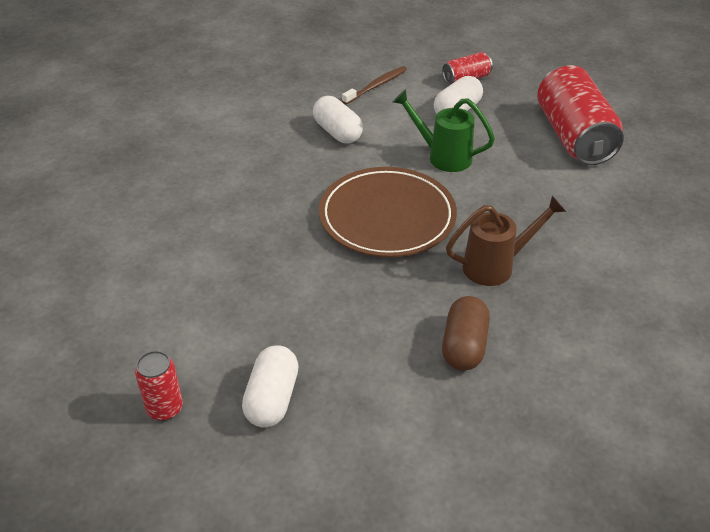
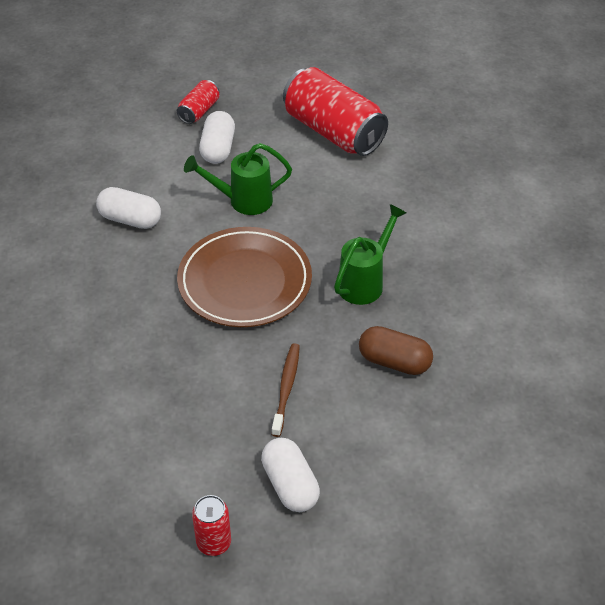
camera: 35 degrees left, 5 degrees up
brown toothbrush [342,66,407,104] -> brown toothbrush moved to [271,343,300,437]
brown capsule [442,296,490,371] -> brown capsule turned 45 degrees counterclockwise [359,326,433,375]
brown watering can [446,195,566,286] -> green watering can [334,204,407,305]

